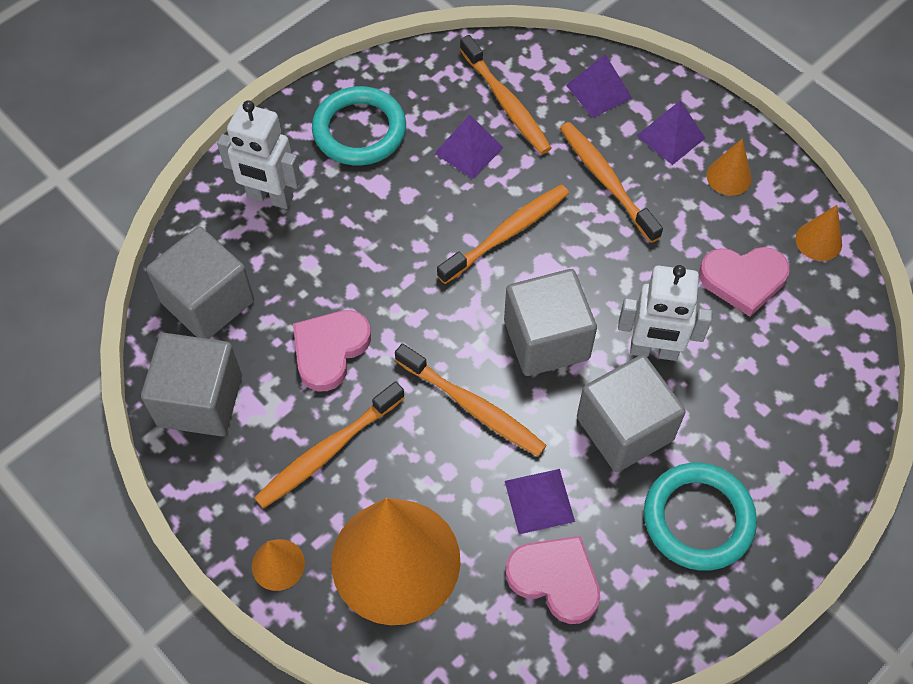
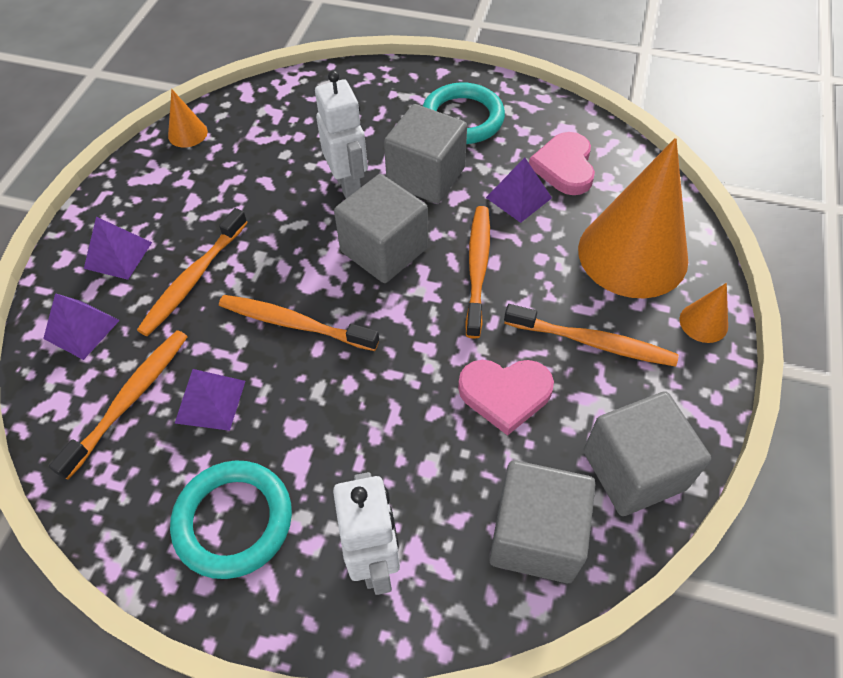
camera: 120 degrees left, 5 degrees down
pink heart [699,247,790,317] -> none
orange cone [707,139,752,196] -> none

